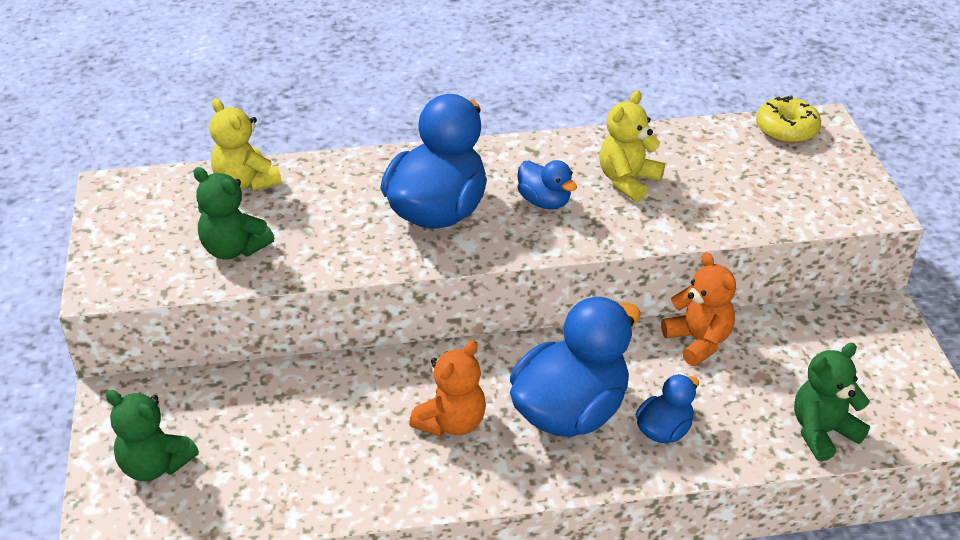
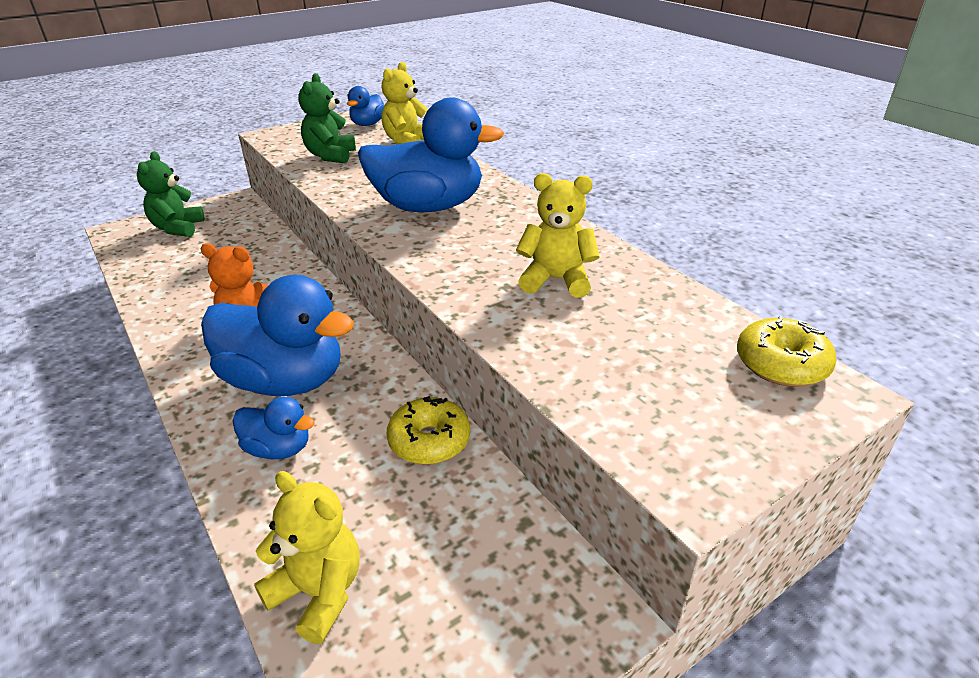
camera: 65 degrees right, 5 degrees down
blue duck [517,160,577,209] -> blue duck moved to [347,86,384,126]
orange teddy bear [661,252,736,366] -> yellow donut [387,396,470,465]
green teddy bear [794,343,870,461] -> yellow teddy bear [254,471,360,644]

